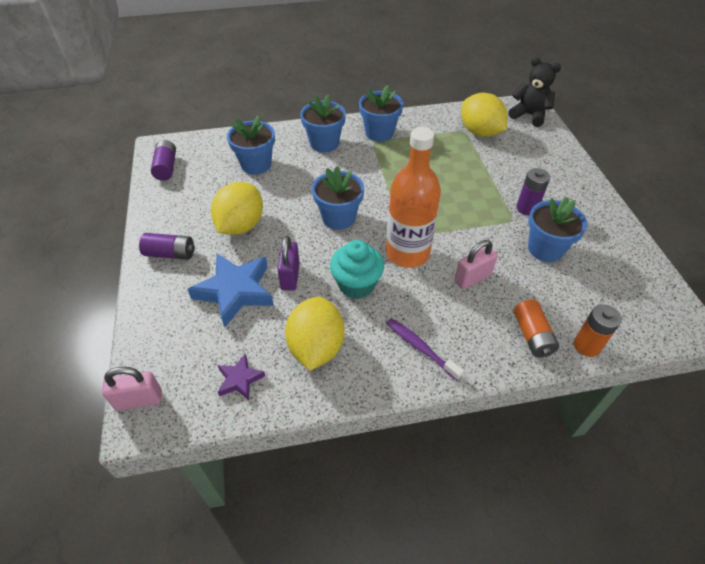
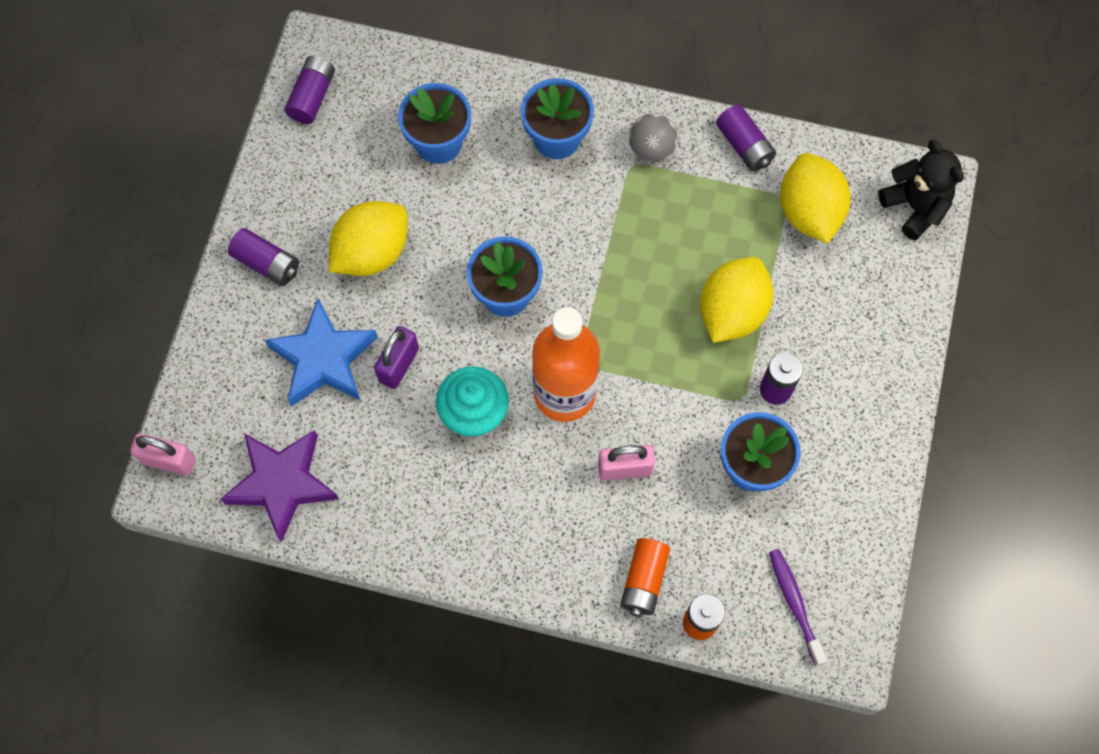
camera: 25 degrees right, 20 degrees up
purple star [217,353,265,400] -> purple star [221,430,339,542], size x1.94
yellow lemon [285,297,345,371] -> yellow lemon moved to [700,257,774,343]
blue flower pot [359,85,403,142] -> grey ball [629,113,678,162]
purple toothbrush [387,318,464,381] -> purple toothbrush moved to [769,549,827,666]
none -> purple battery [716,104,776,171]

